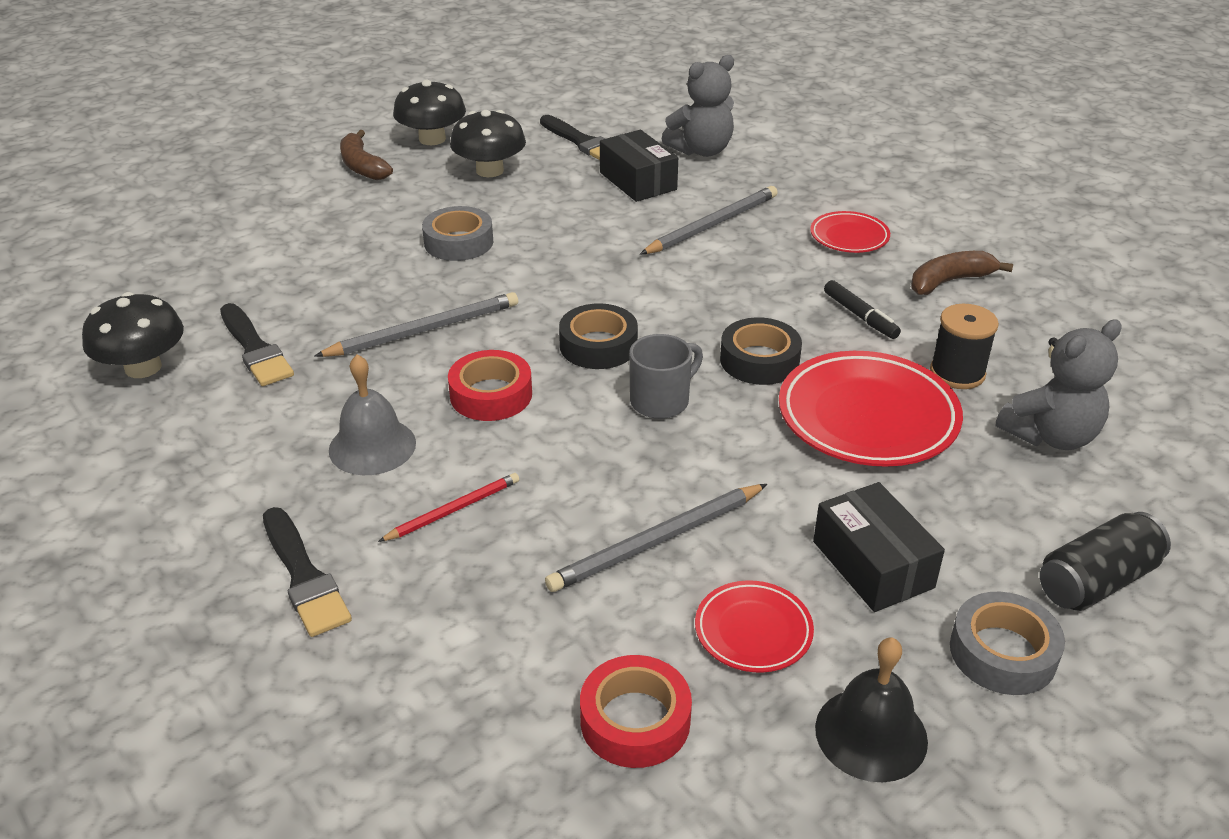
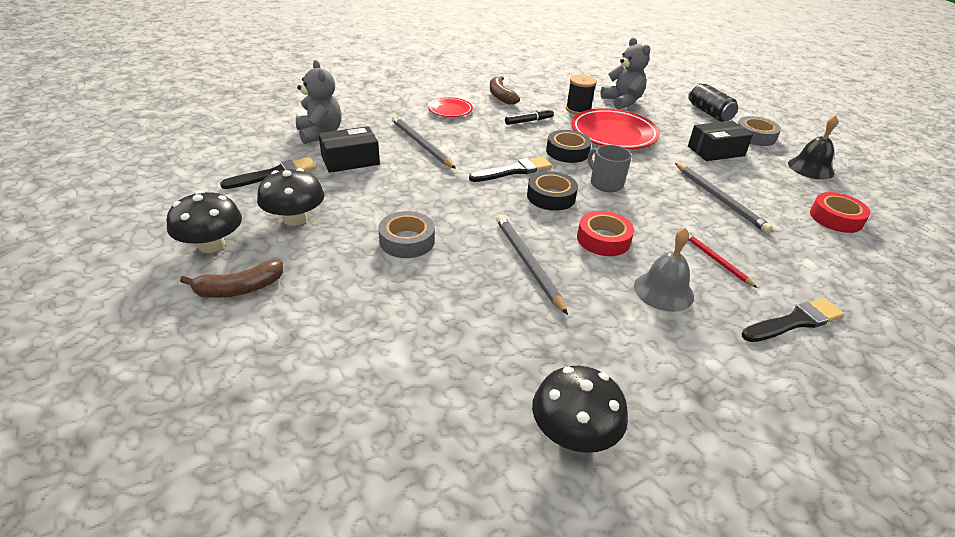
camera: 85 degrees left, 0 degrees up
black brush [220,303,294,386] -> black brush moved to [469,156,552,182]
red plate [695,580,814,673] -> none

